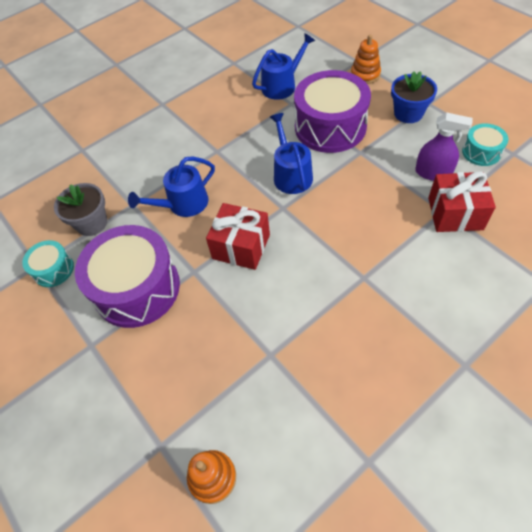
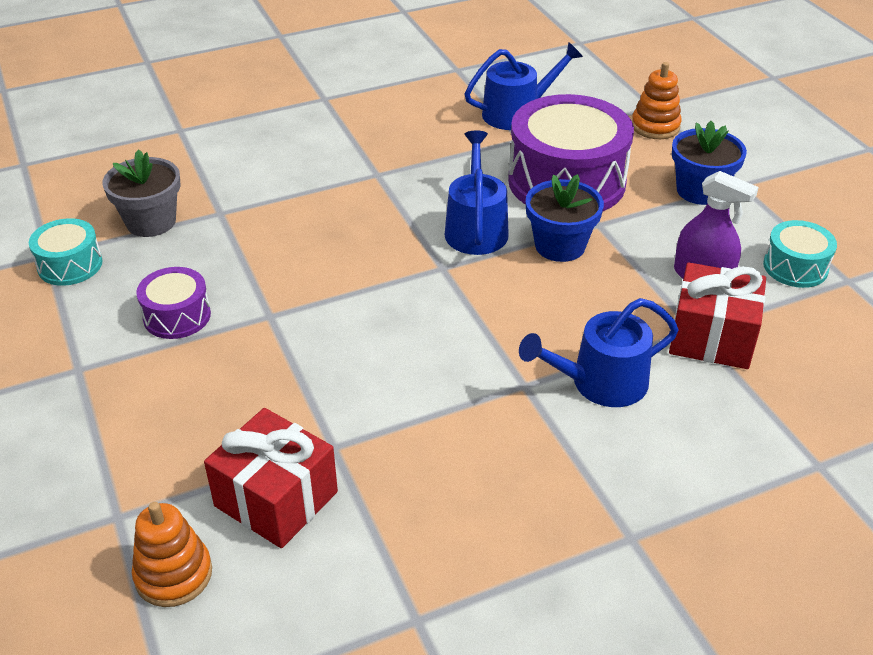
camera: 10 degrees right, 15 degrees down
purple drum [75,225,180,328] -> purple drum [136,267,211,339], size x0.49
blue watering can [128,157,215,217] -> blue watering can moved to [519,298,679,407]
red gift [206,203,270,270] -> red gift moved to [204,408,338,548]
none -> blue flower pot [526,174,604,262]

